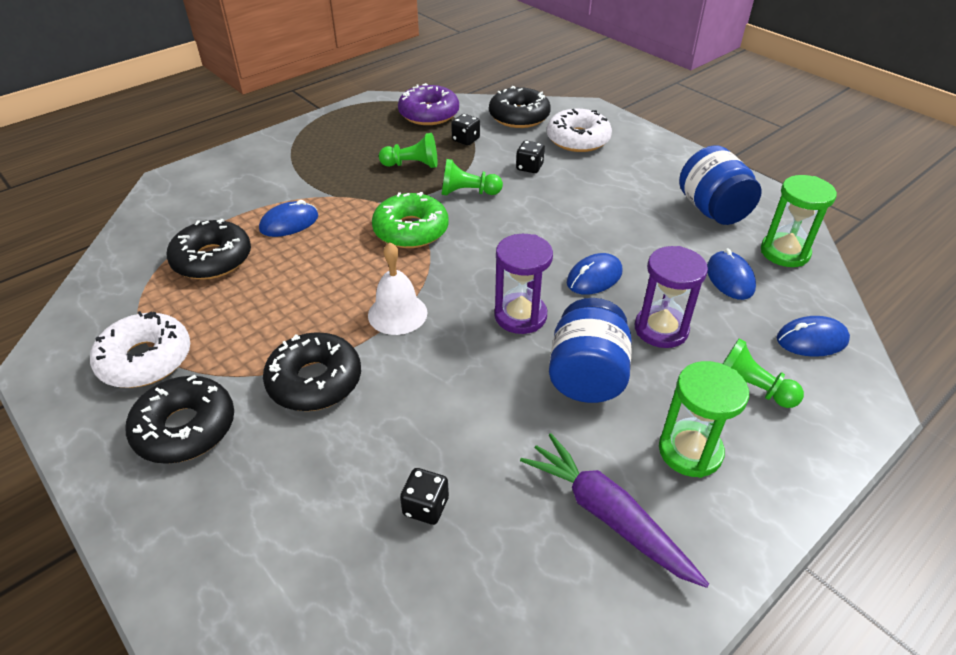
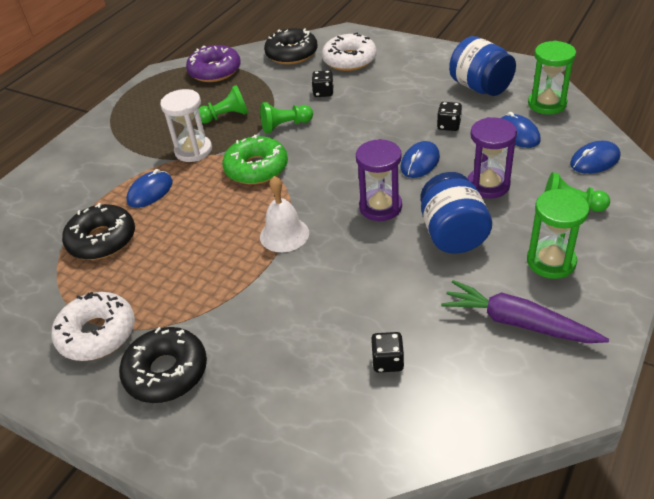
camera: 15 degrees left, 0 degrees up
black donut [263,332,361,411] -> none
black dice [451,114,480,145] -> black dice moved to [437,102,462,131]
none -> white hourglass [160,89,212,162]

